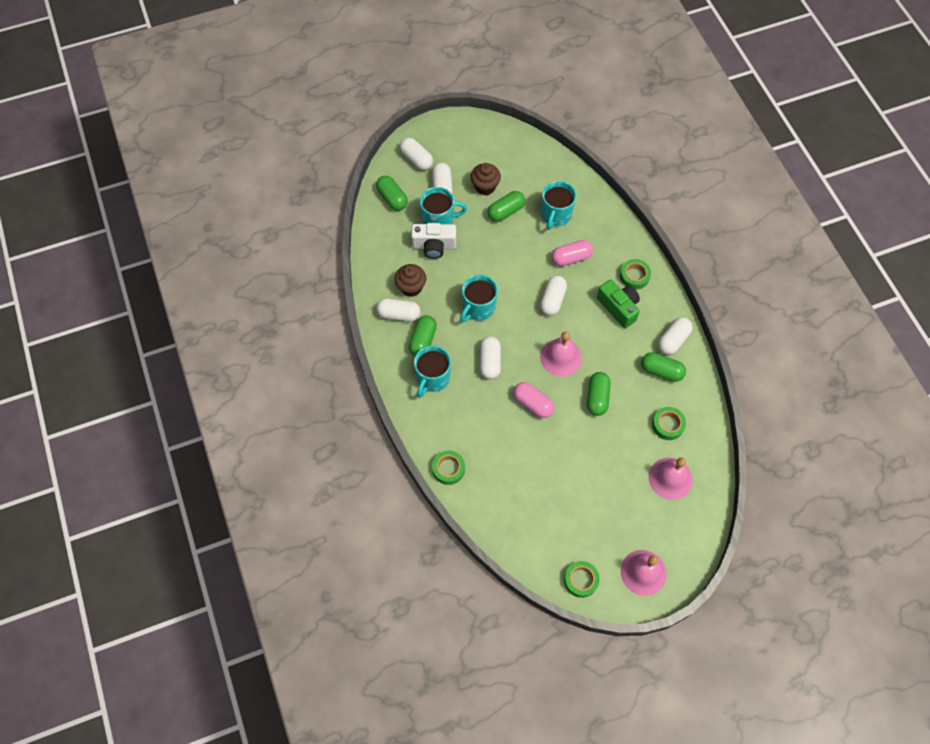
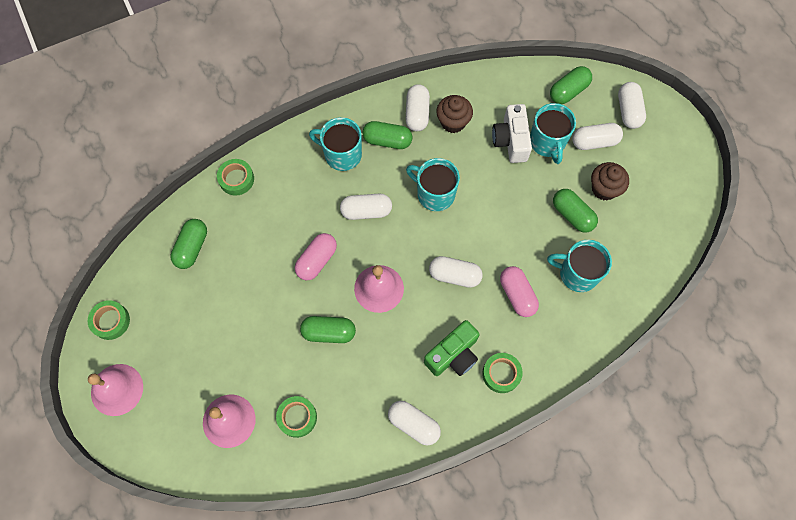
camera: 85 degrees right, 5 degrees up
white capsule [400,138,433,170] -> white capsule turned 45 degrees counterclockwise [618,82,646,129]
green capsule [641,352,686,382] -> green capsule moved to [170,219,207,269]

